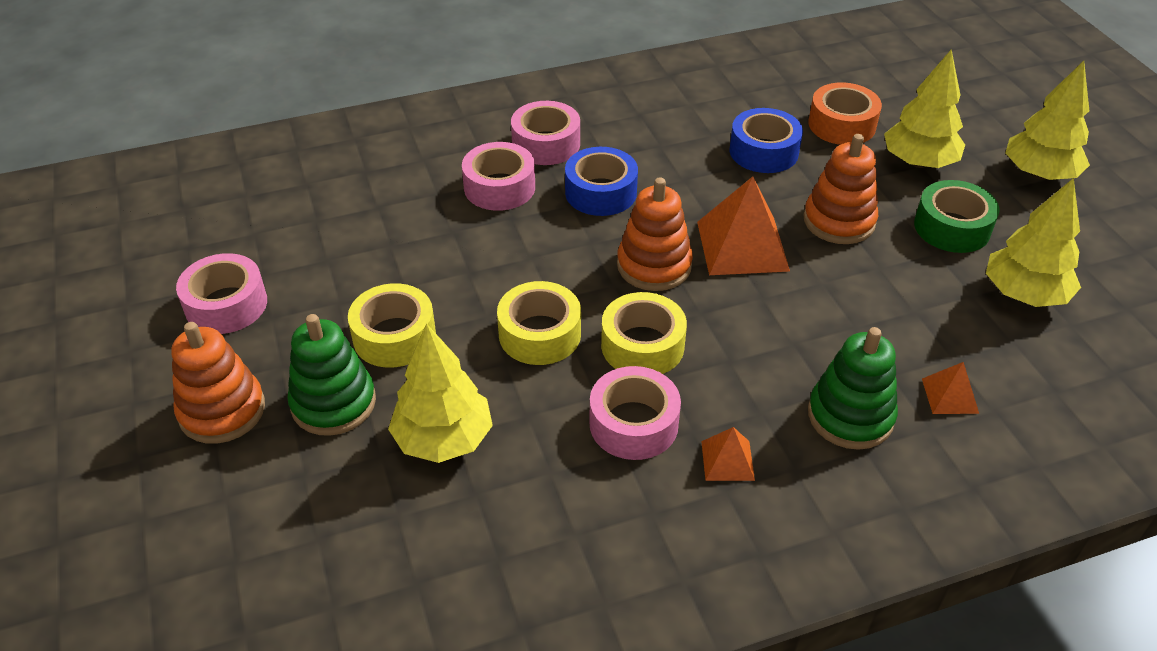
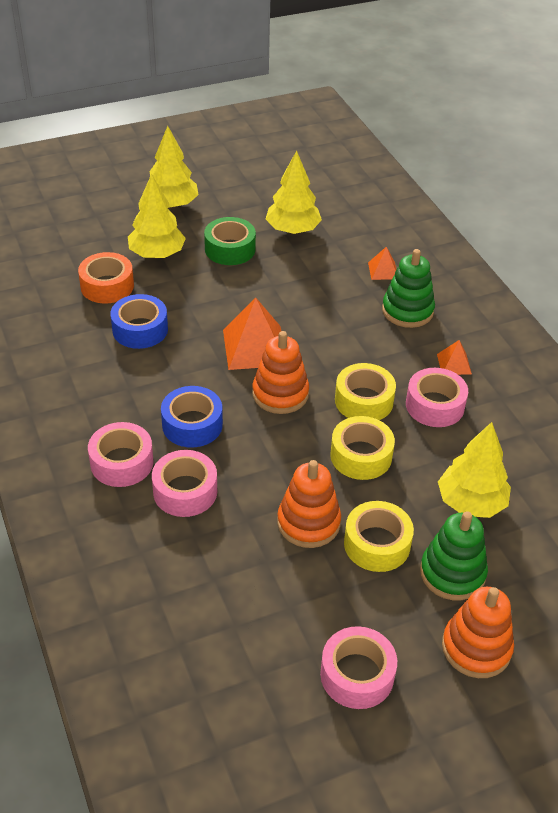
camera: 95 degrees left, 0 degrees up
orange stacking toy [804,134,878,244] -> orange stacking toy moved to [277,460,341,548]

